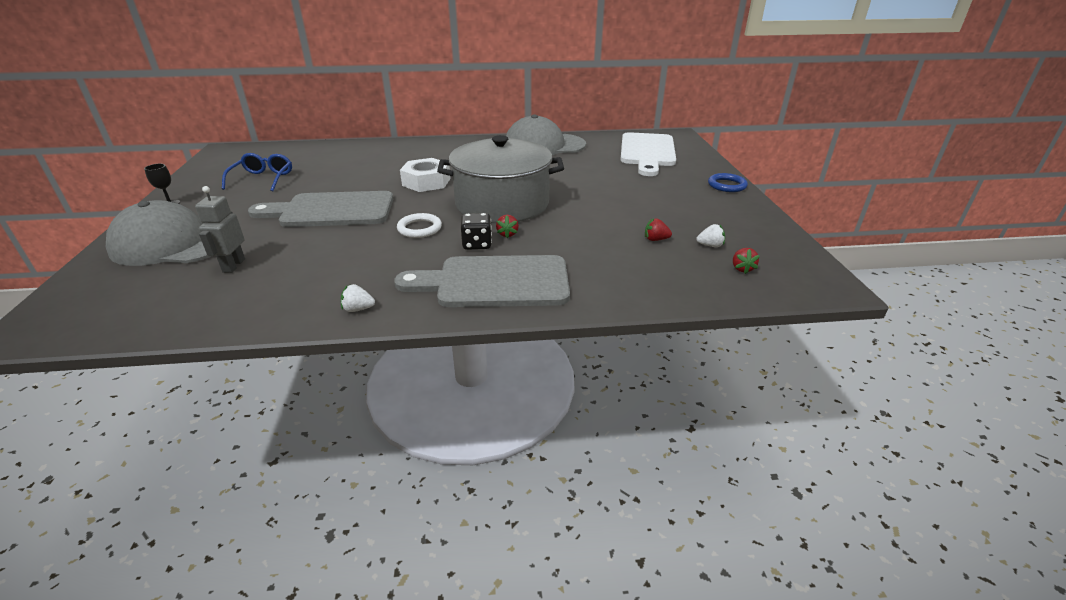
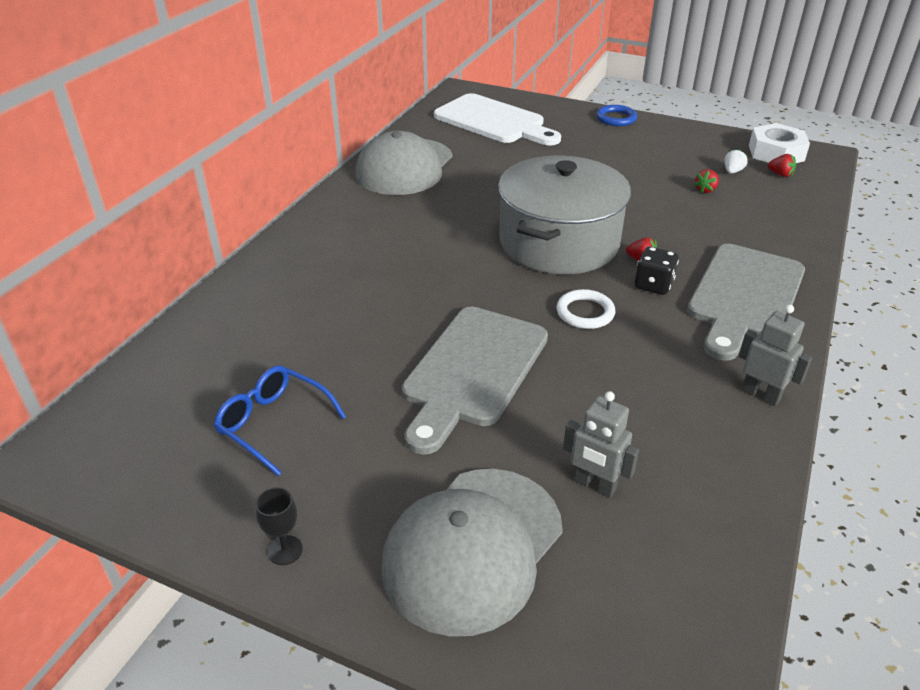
camera: 60 degrees left, 5 degrees up
white strawberry [341,284,375,312] -> grey robot [738,305,812,406]
white nut [400,158,451,192] -> white nut moved to [749,123,810,163]

